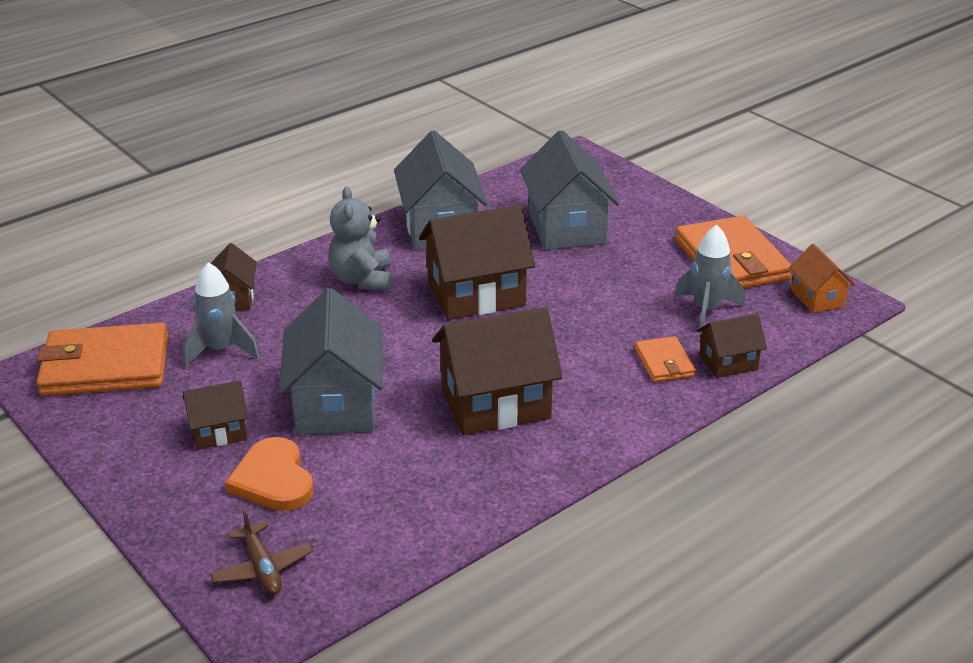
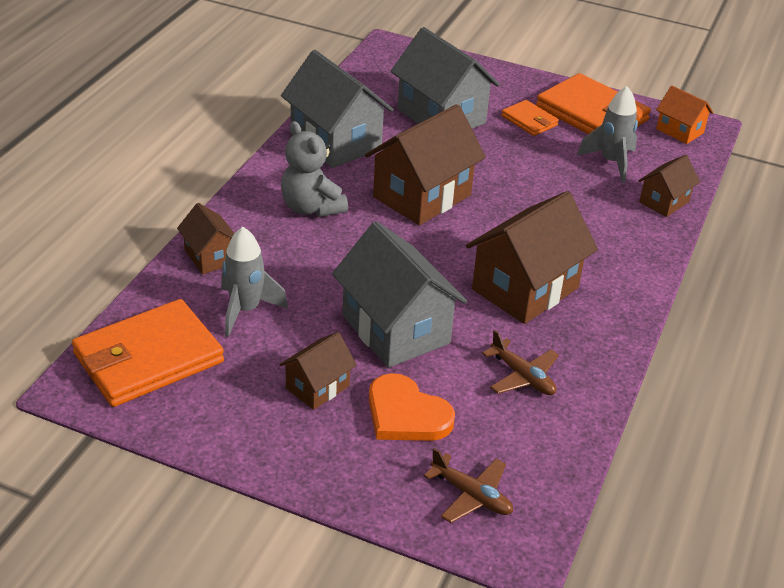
camera: 30 degrees left, 5 degrees up
orange wallet [635,336,696,382] -> orange wallet moved to [501,100,559,136]
none -> brown plane [482,330,559,395]

